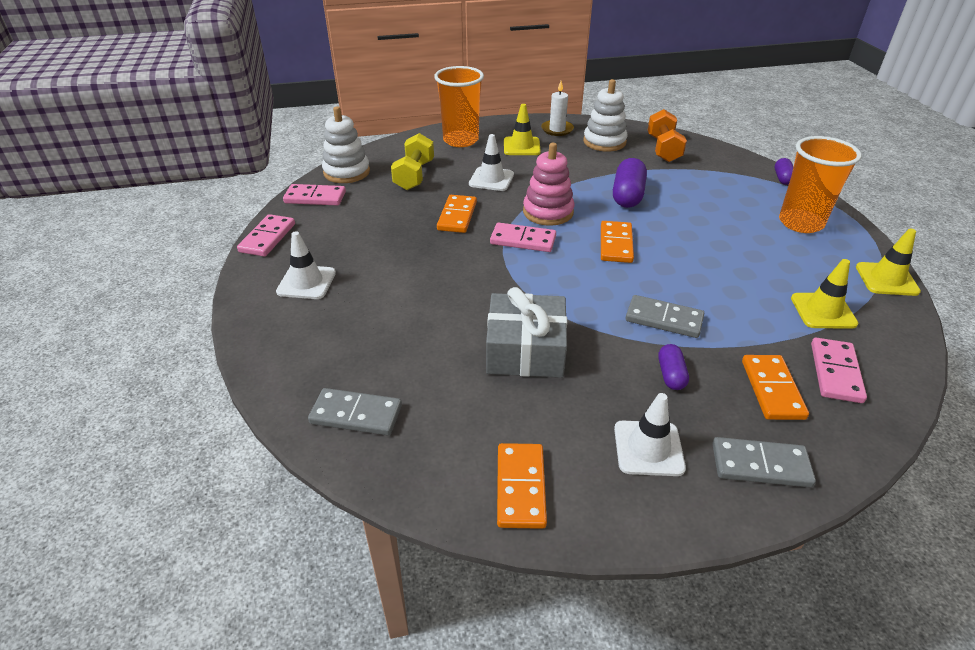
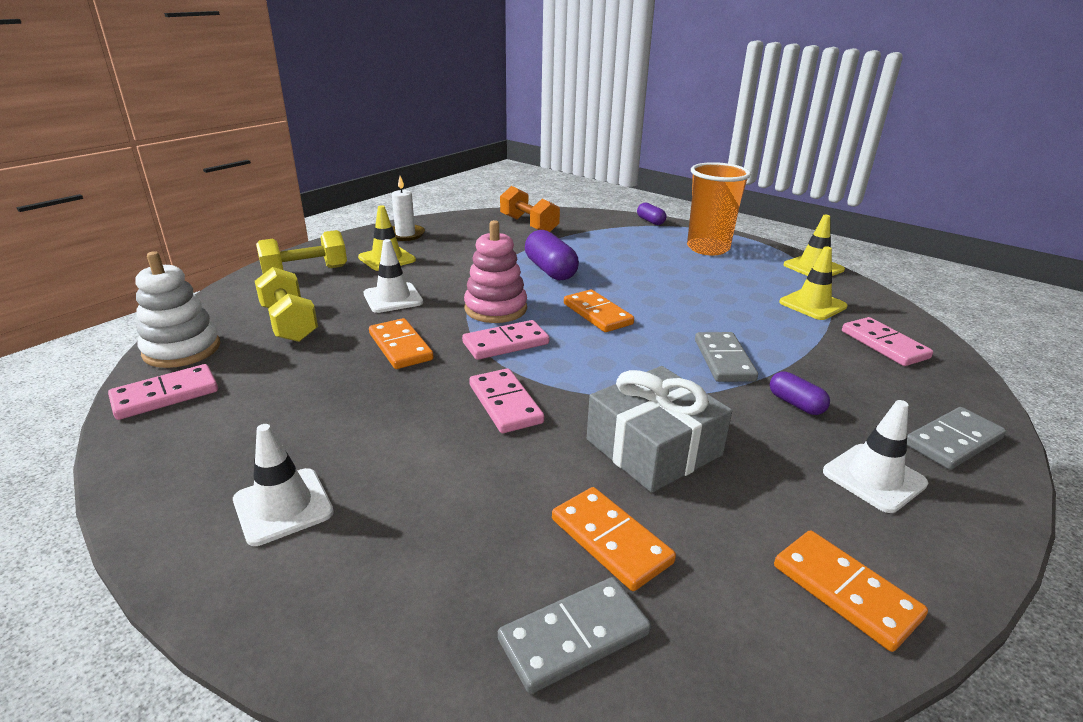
camera: 40 degrees left, 10 degrees down
pink domino [237,214,295,257] -> pink domino moved to [469,368,544,433]
orange cup [434,66,484,147] -> yellow dumbbell [256,230,347,274]
white stacking toy [583,79,628,151] -> none
grey domino [626,295,704,338] -> grey domino turned 75 degrees counterclockwise [695,332,758,382]
orange domino [742,355,809,420] -> orange domino moved to [552,487,676,591]

